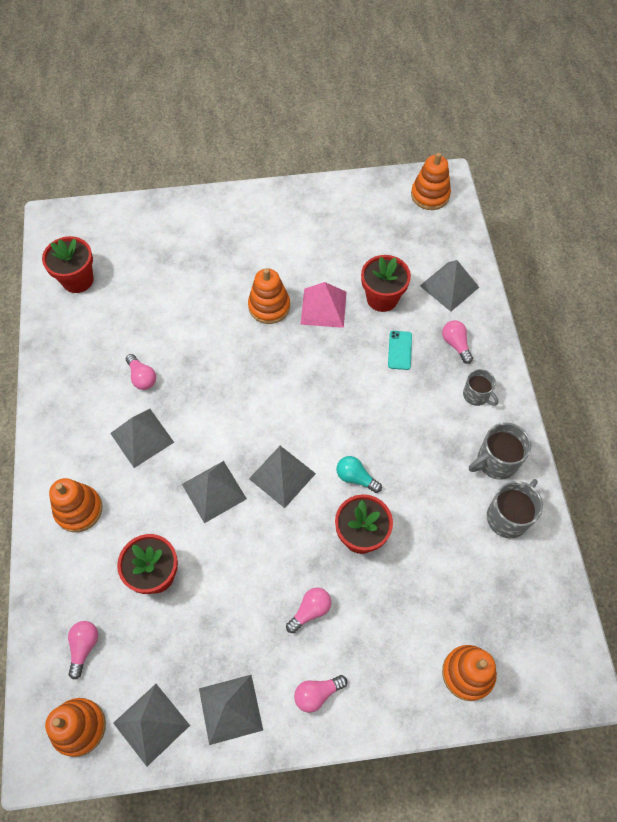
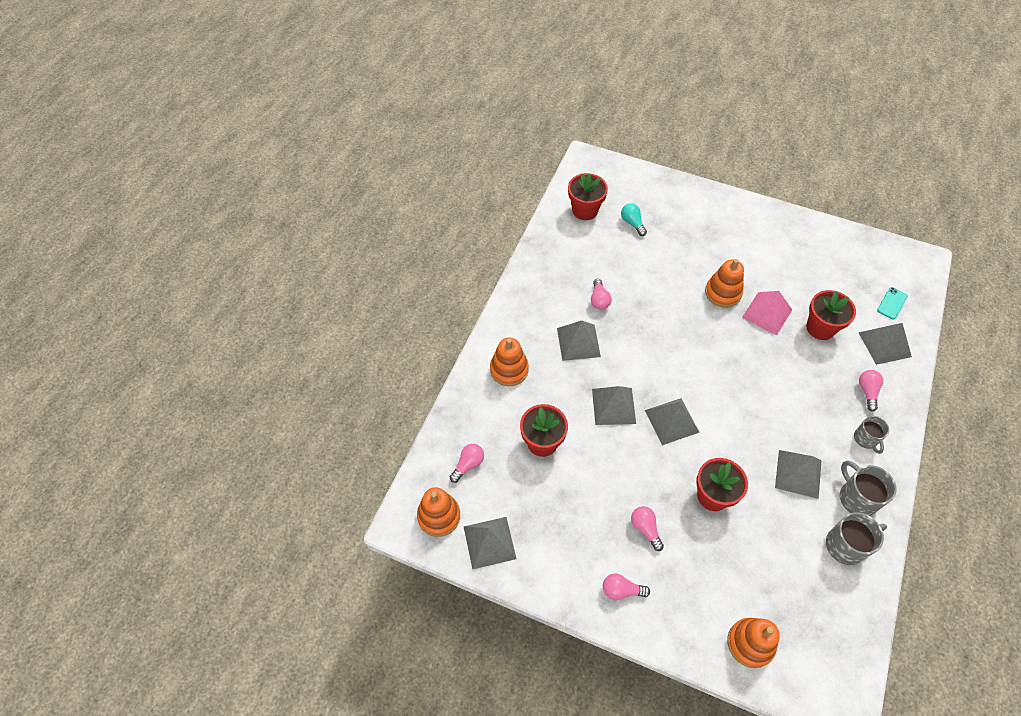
camera: 30 degrees right, 5 degrees down
grey pyramid [199,675,263,745] -> grey pyramid moved to [775,450,822,499]
pink light bulb [286,587,331,633] -> pink light bulb turned 105 degrees counterclockwise [631,506,664,551]
turquoise light bulb [336,456,382,493] -> turquoise light bulb moved to [621,203,647,236]
turquoise phone [388,331,412,370] -> turquoise phone moved to [877,287,908,320]
orange stacking toy [411,152,451,210] -> none
grey mug [469,422,531,480] -> grey mug turned 60 degrees clockwise [840,460,897,516]

